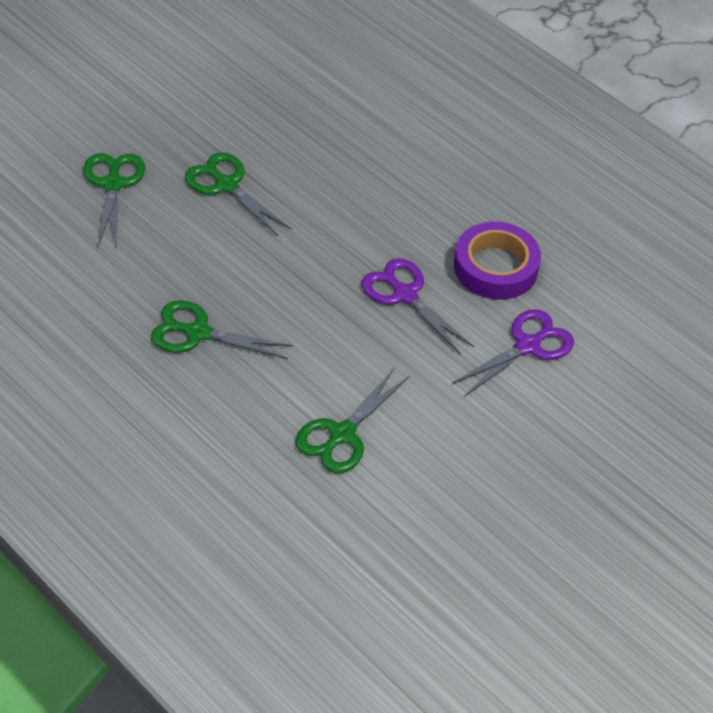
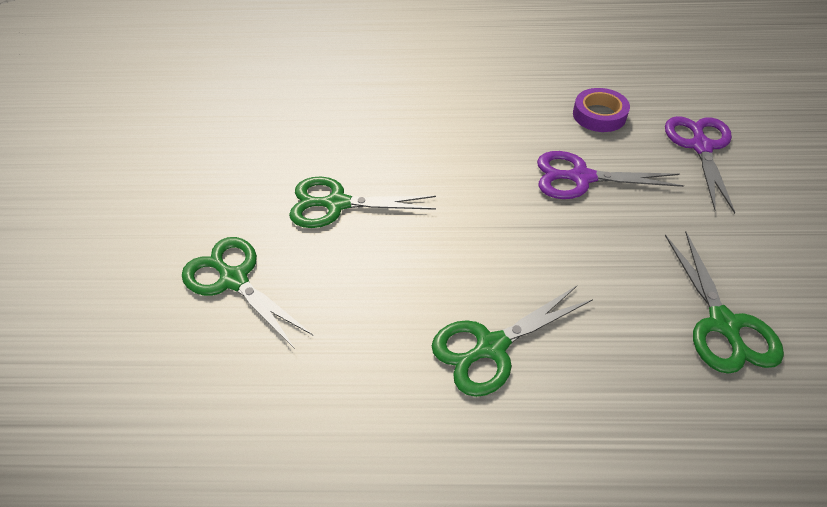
camera: 40 degrees left, 0 degrees up
purple tape [454,221,541,300] -> purple tape [573,88,630,132], size x0.65

